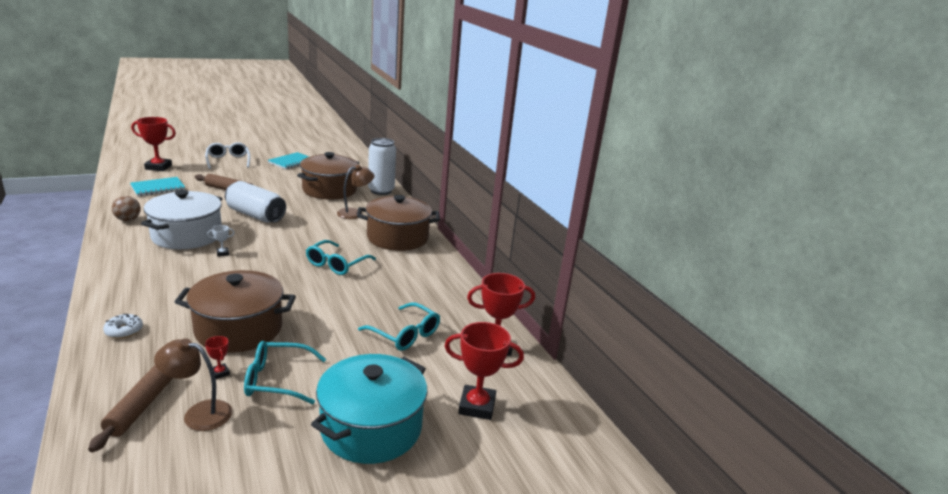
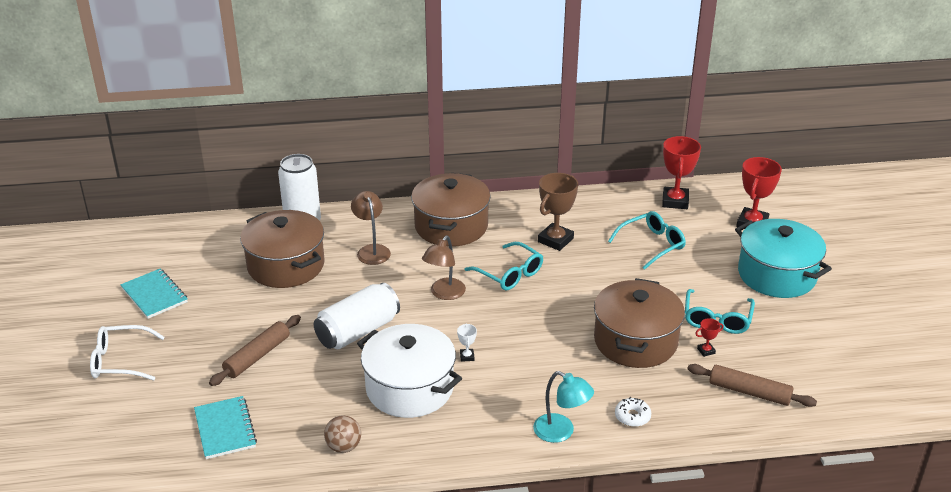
camera: 70 degrees left, 10 degrees up
red trophy [131,117,176,171] -> none
brown lamp [154,338,232,431] -> brown lamp moved to [422,236,466,300]
none -> turquoise lamp [533,371,594,443]
none -> brown trophy [538,173,578,251]

